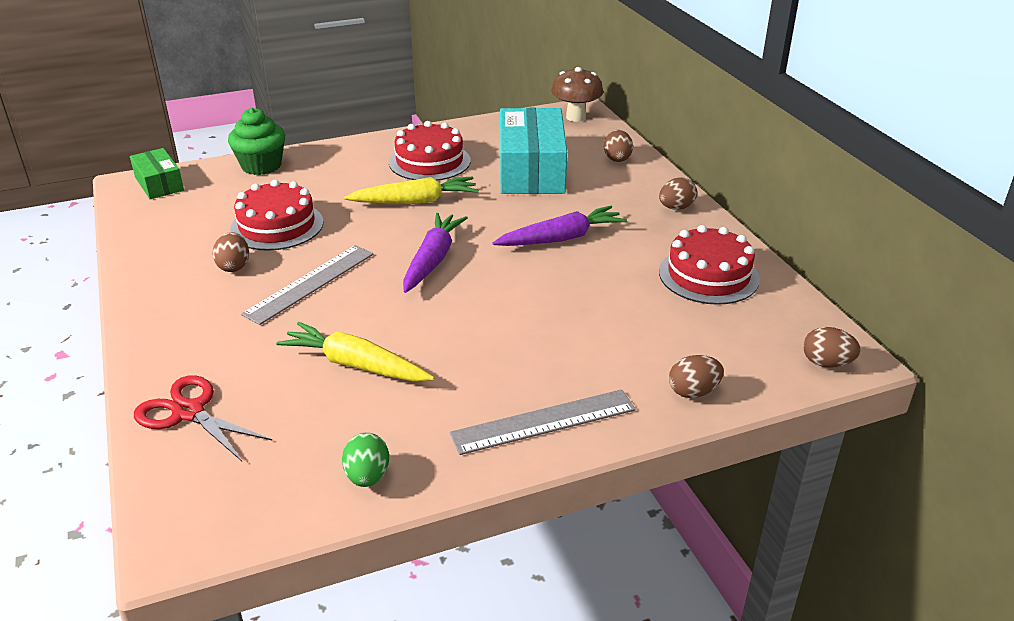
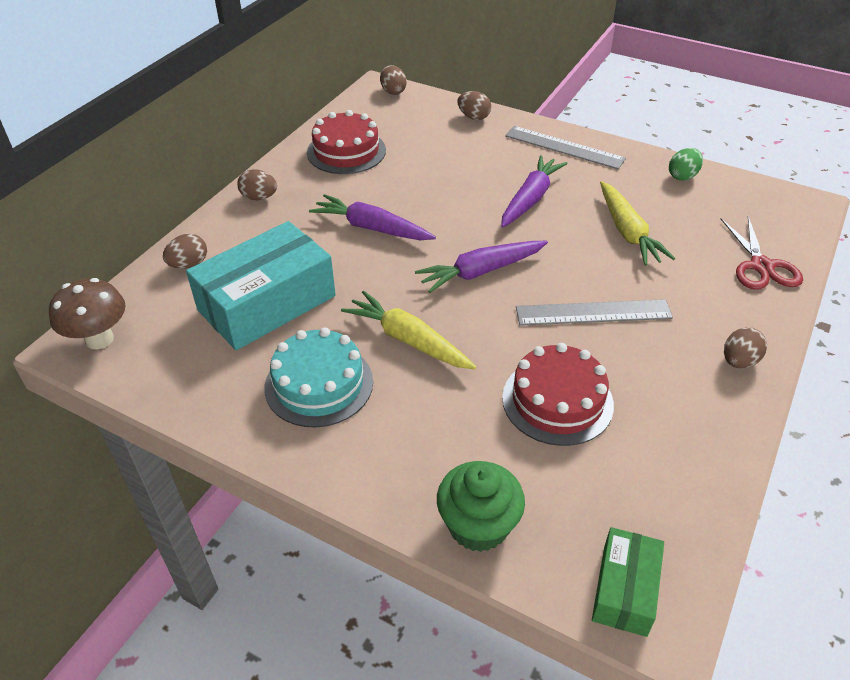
camera: 130 degrees left, 10 degrees up
brown egg [212,232,249,272] -> brown egg moved to [724,327,767,369]
red cake [389,121,470,181] -> turquoise cake [264,327,373,427]
none -> purple carrot [501,155,568,228]

